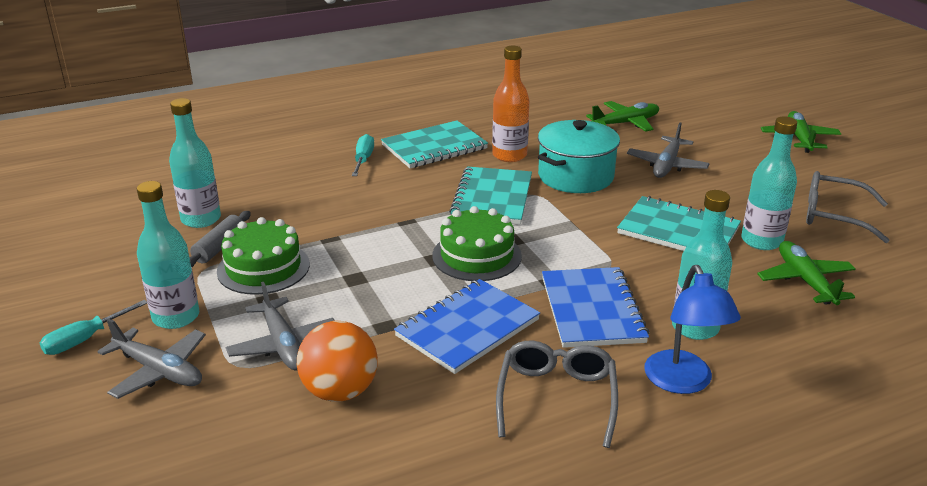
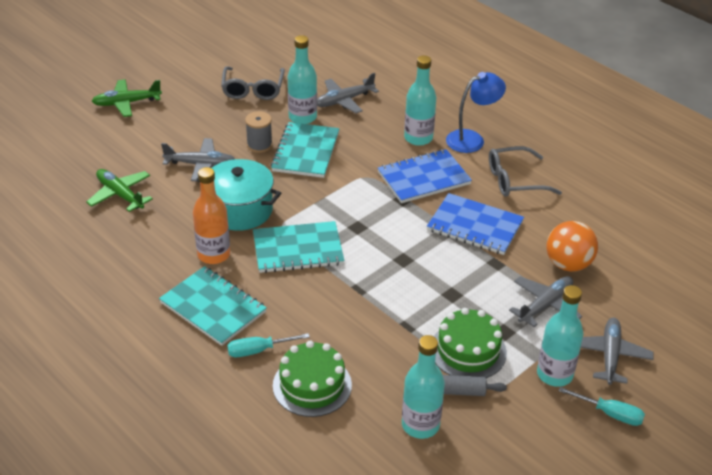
camera: 110 degrees left, 10 degrees up
green cake [432,206,522,281] -> green cake moved to [273,341,352,417]
green plane [757,241,856,305] -> grey plane [317,73,379,113]
none -> grey spool [245,111,273,153]

